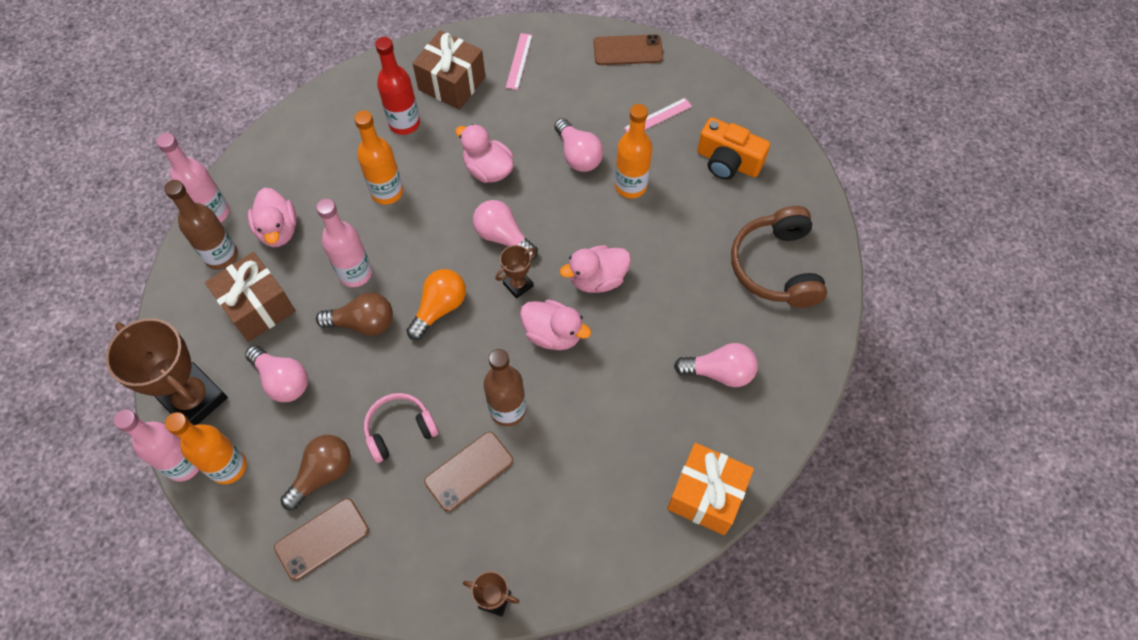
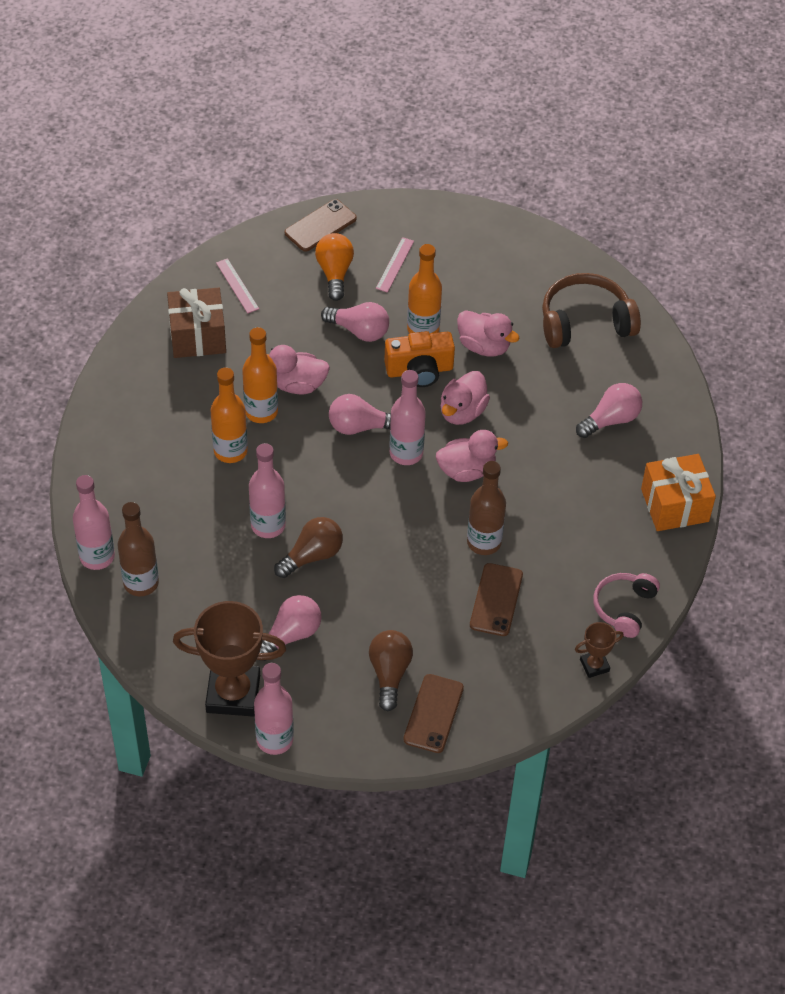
camera: 40 degrees left, 10 degrees down
orange bottle [165,412,247,484] -> orange bottle moved to [242,327,278,423]
brown gift [205,252,296,342] -> none
pink light bulb [245,345,308,402] -> pink light bulb turned 45 degrees counterclockwise [259,595,322,661]
pink duck [248,188,297,247] -> pink duck moved to [457,310,520,356]
pink headphones [364,393,439,463] -> pink headphones moved to [593,573,660,638]
red bottle [375,37,420,135] -> none
orange light bulb [406,269,466,340] -> orange light bulb moved to [315,233,354,301]
brown trophy [496,245,536,298] -> pink bottle [389,370,426,465]
orange camera [697,117,770,180] -> orange camera moved to [384,331,455,387]
brown headphones [731,206,827,308] -> brown headphones turned 120 degrees clockwise [542,273,641,348]

